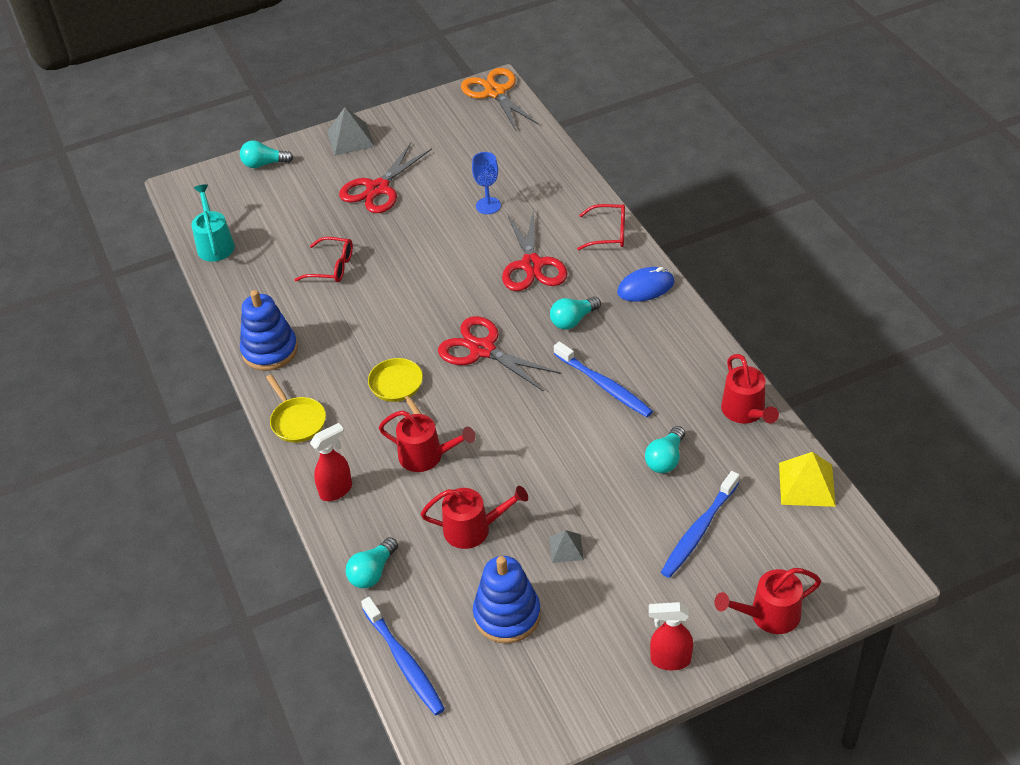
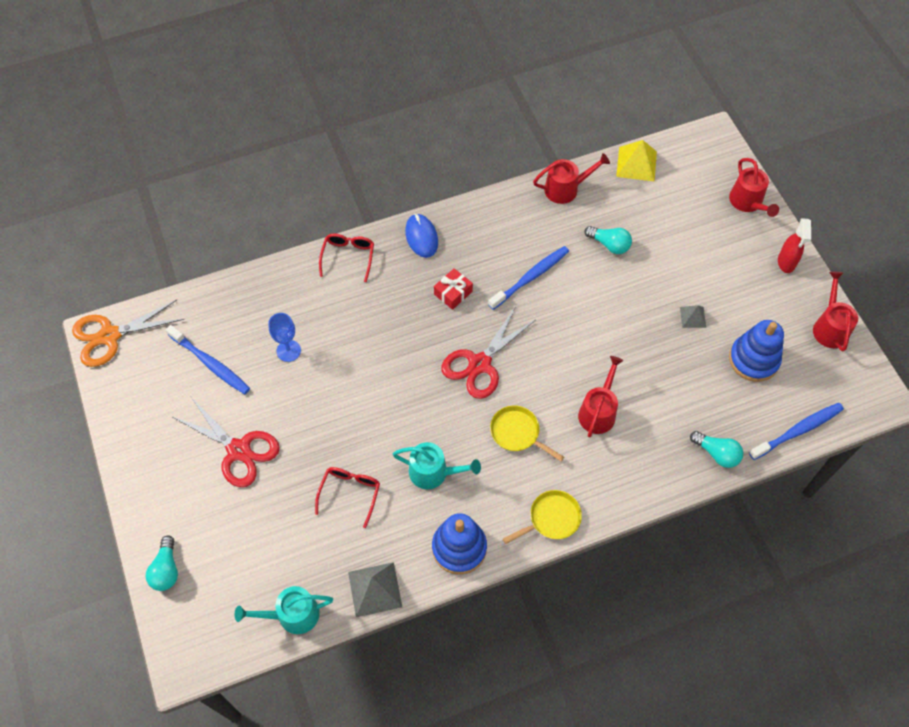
camera: 90 degrees left, 15 degrees up
red spray bottle [310,423,352,501] -> none
grey pyramid [327,107,375,156] -> grey pyramid moved to [348,562,402,617]
yellow pan [368,358,423,414] -> yellow pan turned 60 degrees clockwise [490,405,564,461]
red watering can [421,486,528,549] -> red watering can moved to [813,272,858,352]
red scissors [502,209,568,291] -> none
turquoise light bulb [550,297,601,330] -> red gift [434,268,473,310]
blue toothbrush [661,471,740,578] -> blue toothbrush moved to [166,325,250,394]
none -> turquoise watering can [393,442,481,489]

